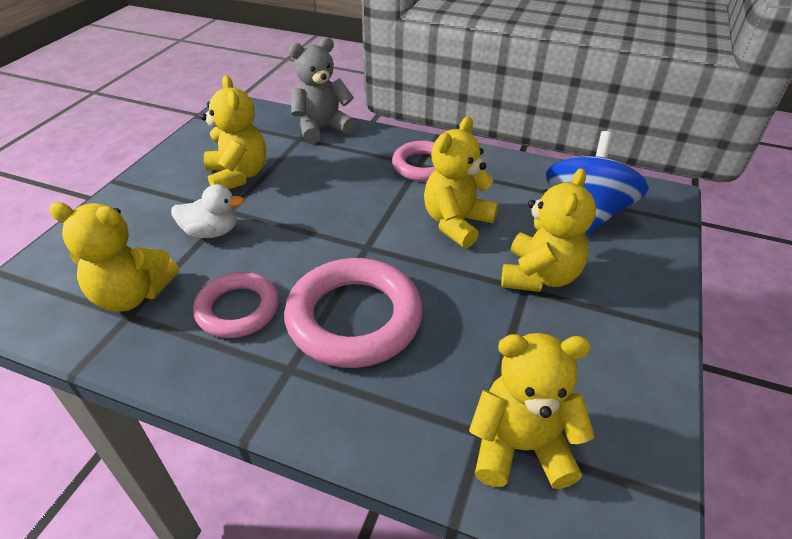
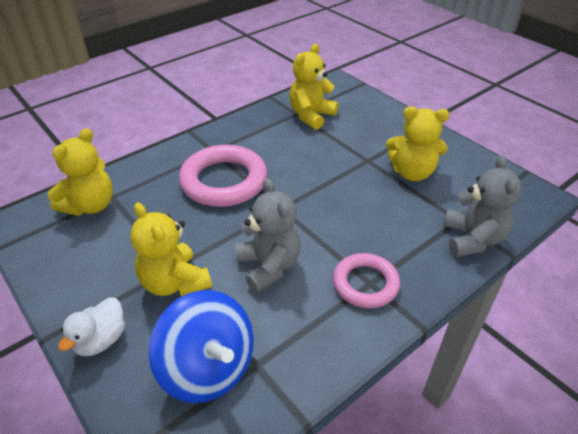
camera: 120 degrees right, 0 degrees up
white duck [171,184,244,238] -> white duck moved to [58,297,125,357]
pink ring [193,272,279,338] -> none
yellow teddy bear [424,116,498,248] -> grey teddy bear [235,178,301,293]

